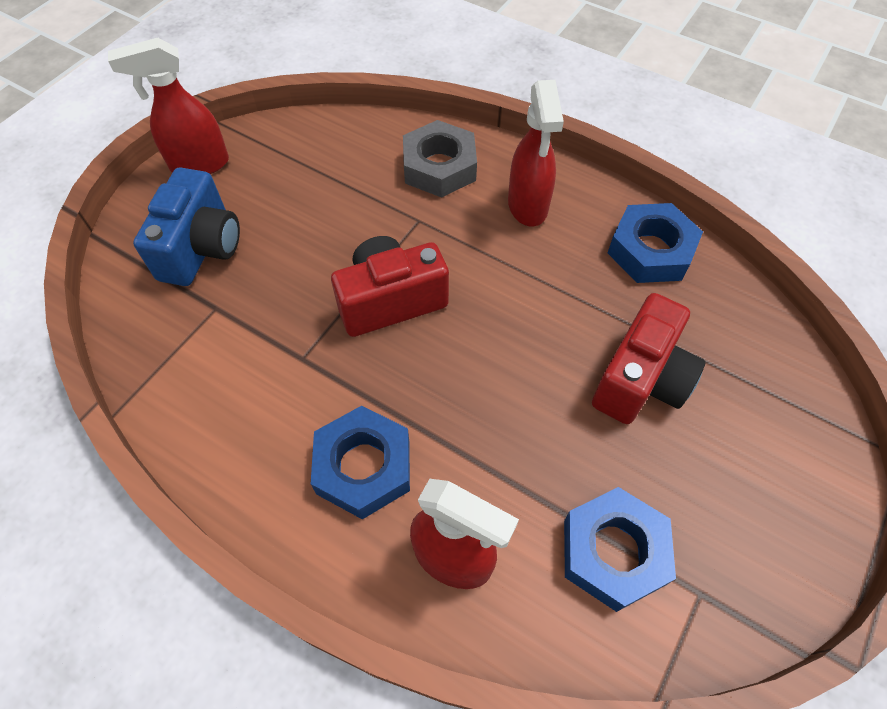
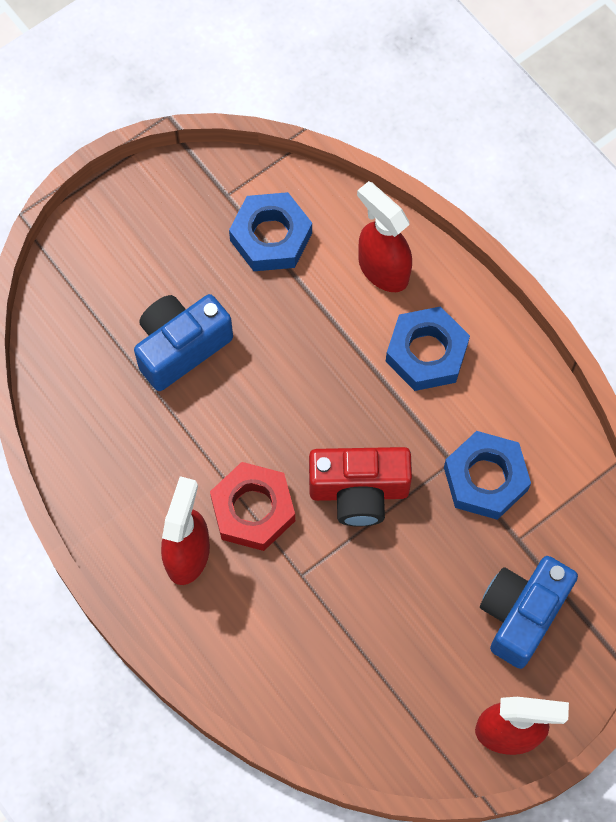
camera: 160 degrees left, 10 degrees up
grey nut [403,120,477,198] -> none
red camera [592,293,706,424] -> blue camera [134,294,233,391]
blue nut [608,203,703,283] -> blue nut moved to [444,431,531,520]
none -> red nut [210,462,295,551]

